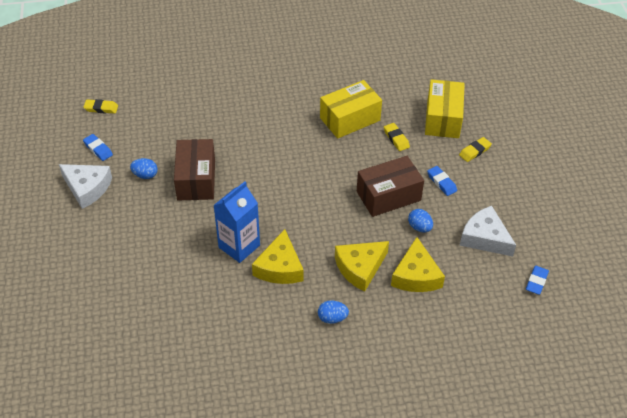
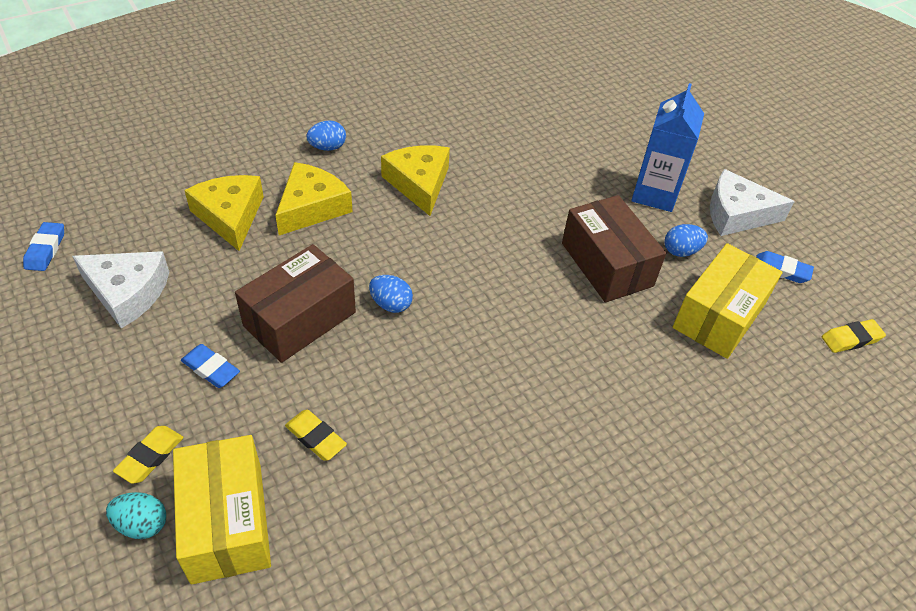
camera: 155 degrees right, 0 degrees up
blue carton [213,181,260,263] -> blue carton moved to [631,83,704,212]
yellow box [320,80,382,139] -> yellow box moved to [673,243,783,359]
blue egg [408,209,433,233] -> blue egg moved to [369,275,413,313]
none -> turquoise egg [106,492,166,539]

